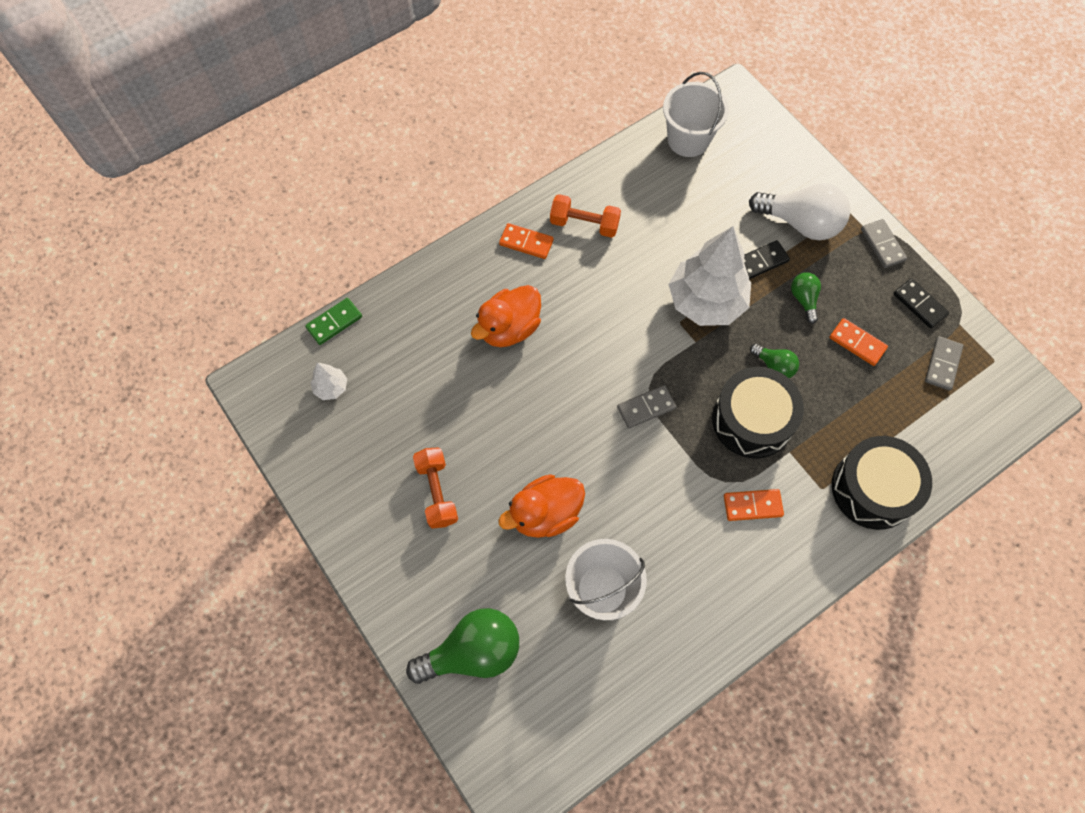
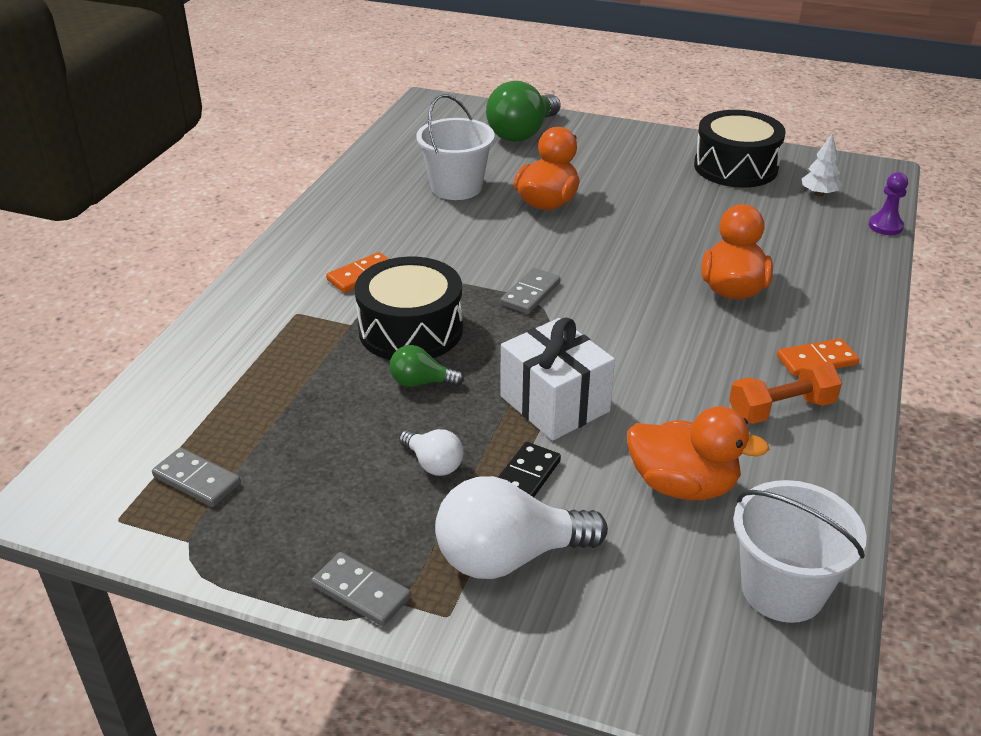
camera: 145 degrees right, 30 degrees down
green domino [305,298,362,345] -> purple pawn [869,172,908,235]
orange dumbbell [413,448,458,529] -> none
white tree [668,226,751,326] -> white gift [500,318,615,441]
green light bulb [791,272,821,324] -> white light bulb [399,429,463,476]
orange domino [829,318,888,366] -> none
black drum [832,436,932,530] -> black drum moved to [694,110,786,188]
black domino [893,278,949,328] -> none
grey domino [925,336,963,390] -> grey domino turned 45 degrees counterclockwise [152,447,241,507]
none -> orange duck [627,406,769,500]

